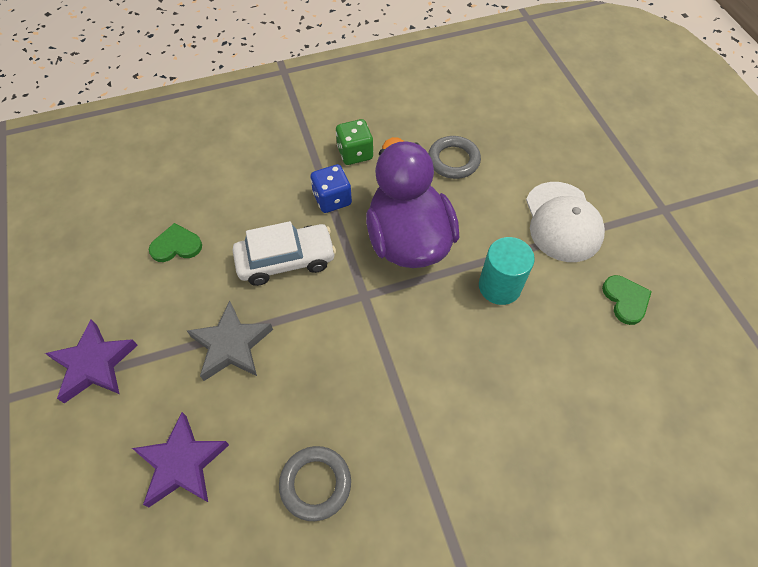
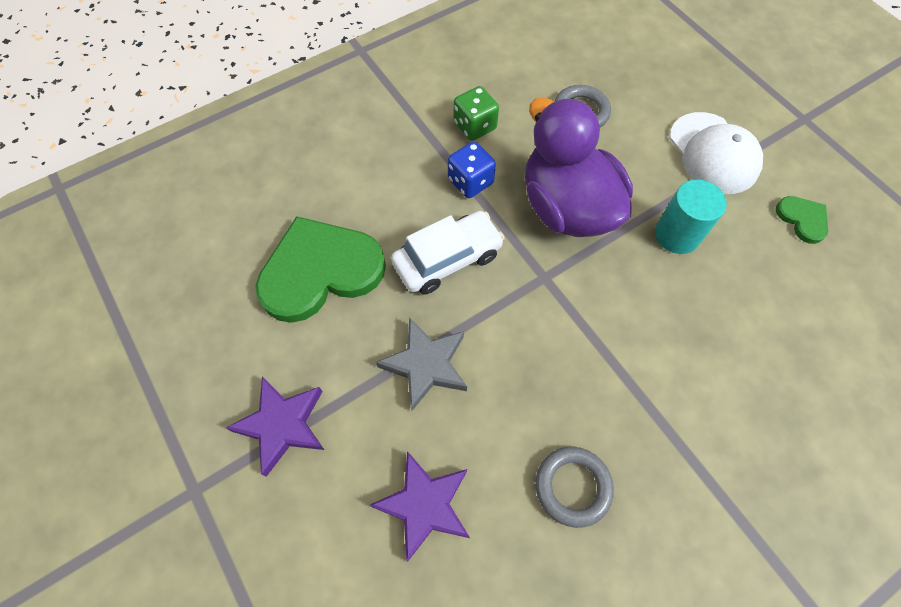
camera: 15 degrees left, 5 degrees up
green heart [149,223,202,262] -> green heart [255,216,386,323], size x2.22

